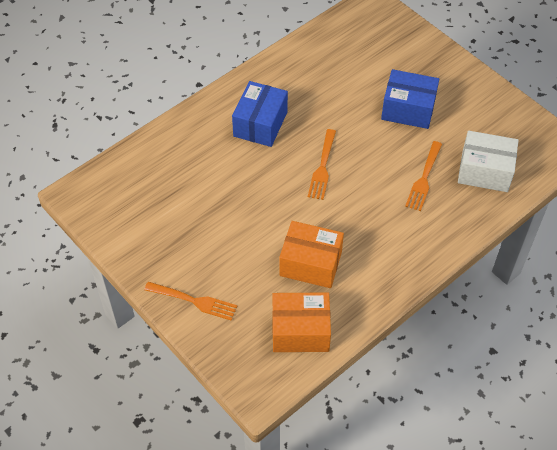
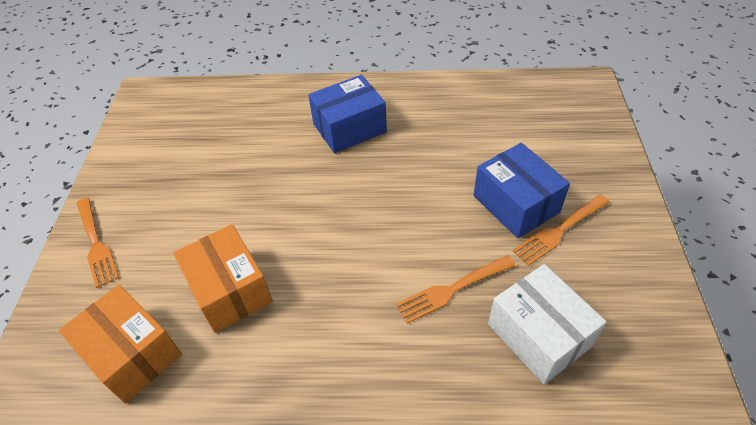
camera: 45 degrees right, 5 degrees down
orange fork [308,129,336,200] -> orange fork moved to [513,195,610,266]

